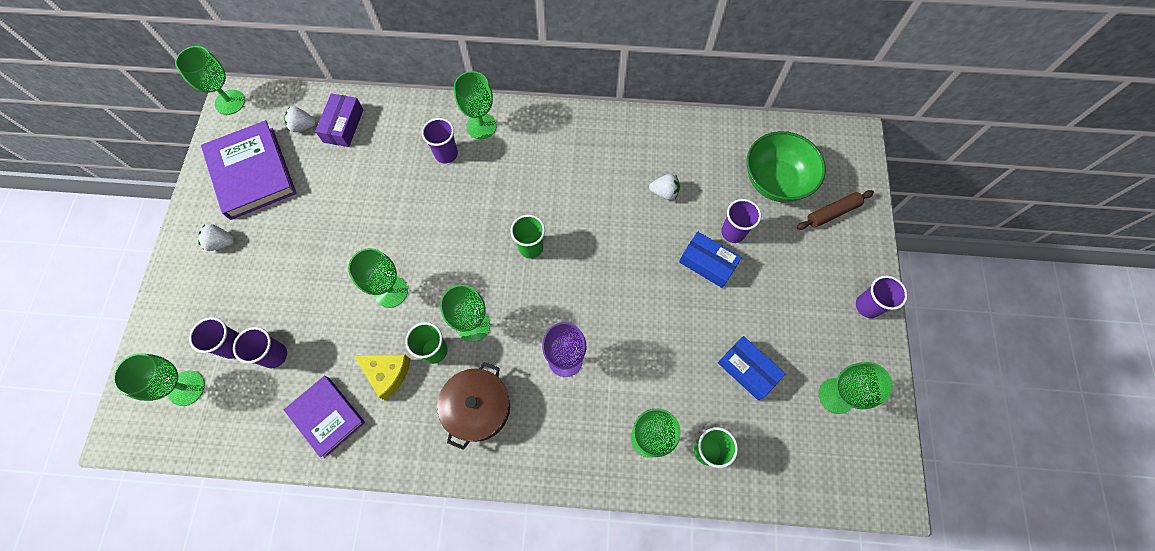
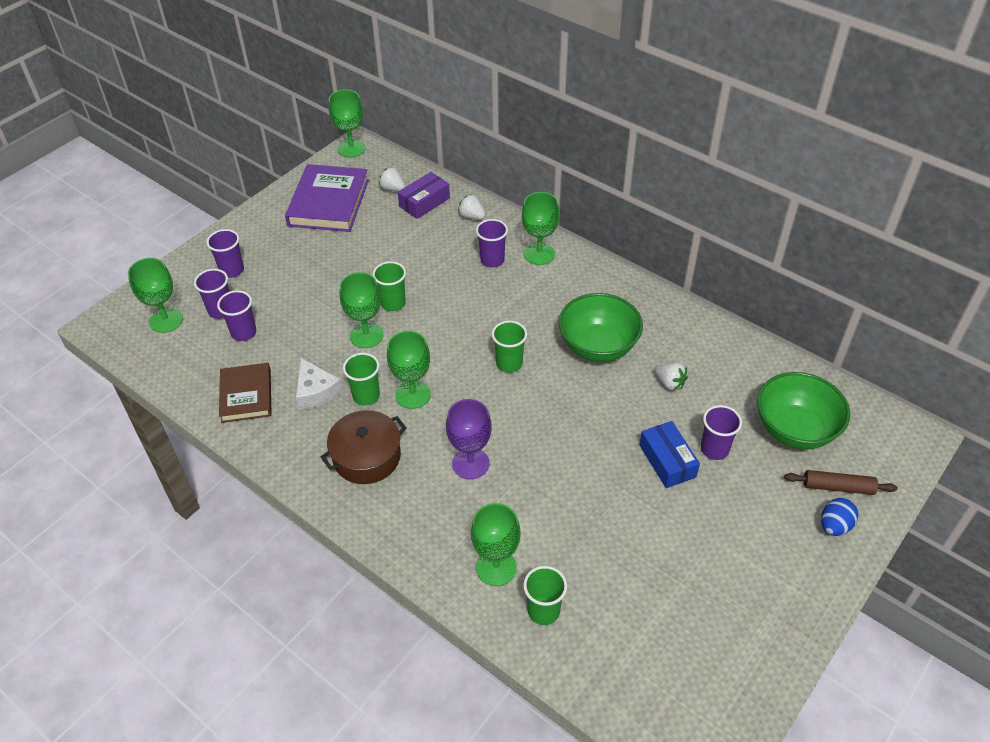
camera: 35 degrees right, 20 degrees down
white strawberry [198,224,234,251] -> white strawberry moved to [458,194,486,220]
purple book [284,376,365,458] -> brown book [219,363,272,423]
yellow cheese [354,355,411,400] -> white cheese [296,358,343,409]
blue box [718,336,786,400] -> none
green goblet [819,362,893,414] -> none
purple cup [856,276,908,318] -> purple cup moved to [206,229,244,278]
none -> green cup [372,261,406,311]
none -> green bowl [559,293,643,362]
none -> blue egg [821,498,858,536]

